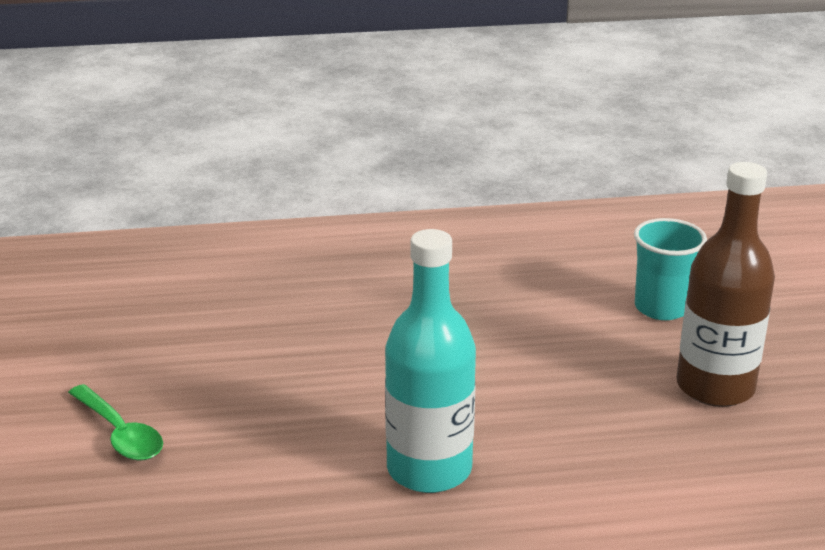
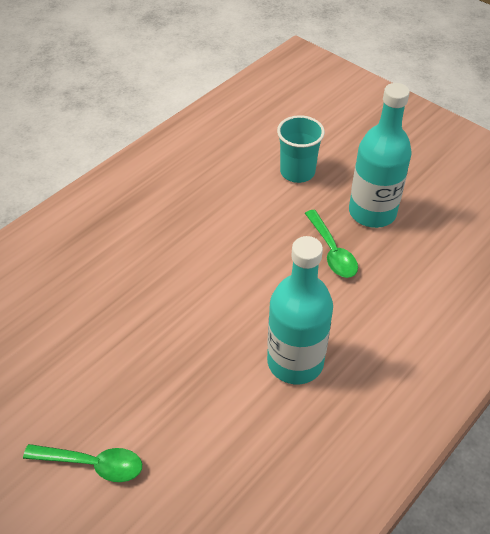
camera: 40 degrees left, 20 degrees up
brown bottle [676,162,775,407] -> turquoise bottle [349,83,412,228]
none -> green spoon [305,210,358,278]

